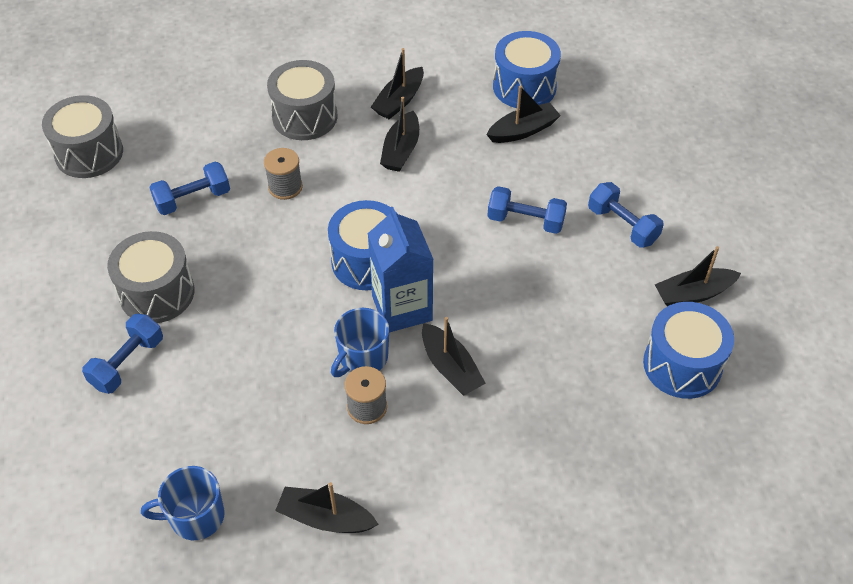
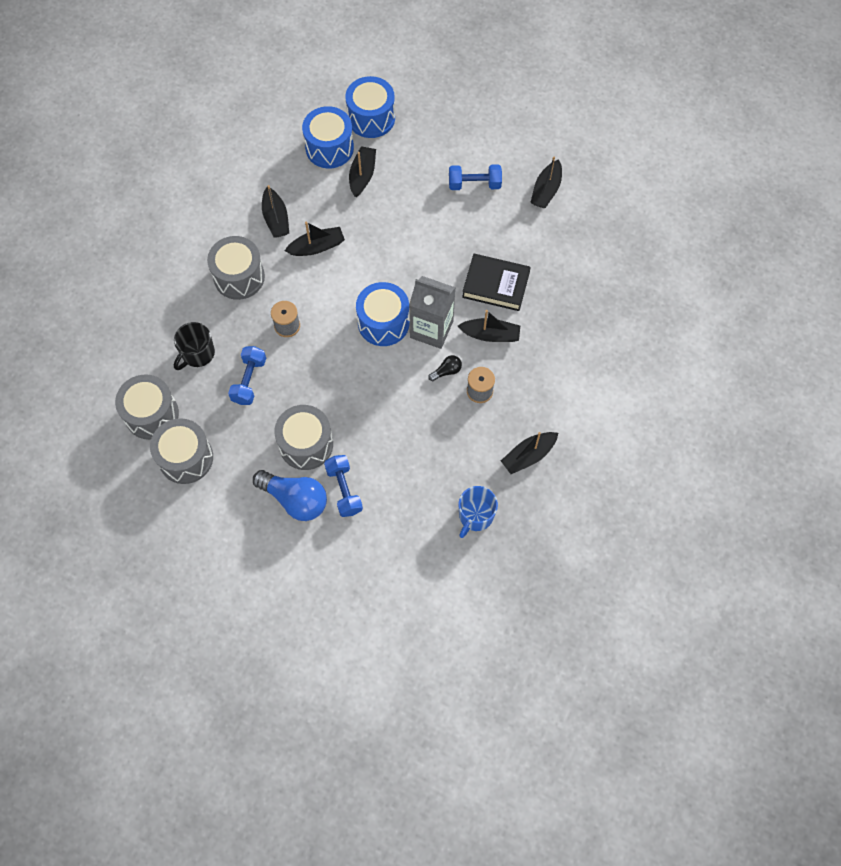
camera: 50 degrees left, 15 degrees up
blue mug [331,308,389,377] -> black light bulb [428,355,462,381]
blue carton [368,207,434,333] -> grey carton [409,276,456,349]
black boat [380,97,419,172] -> black boat turned 75 degrees counterclockwise [285,222,345,256]
blue dumbbell [487,186,567,234] -> none
blue drum [643,302,734,399] -> blue drum moved to [345,76,395,138]
none -> grey drum [150,418,213,484]
none -> black mug [174,322,215,370]
none -> blue light bulb [253,470,327,521]
none -> black book [462,254,531,311]

